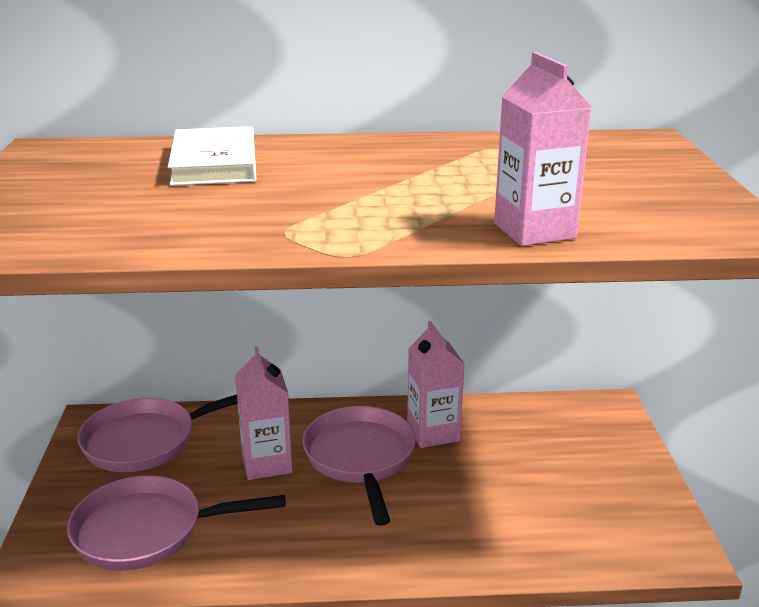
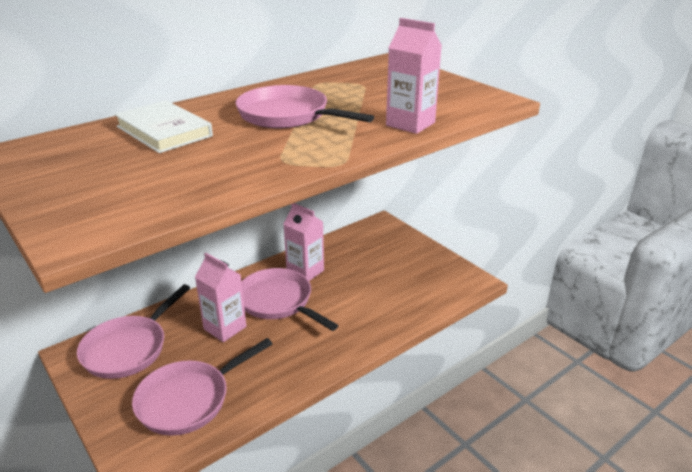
camera: 35 degrees left, 5 degrees up
none -> pink pan [236,85,374,128]

